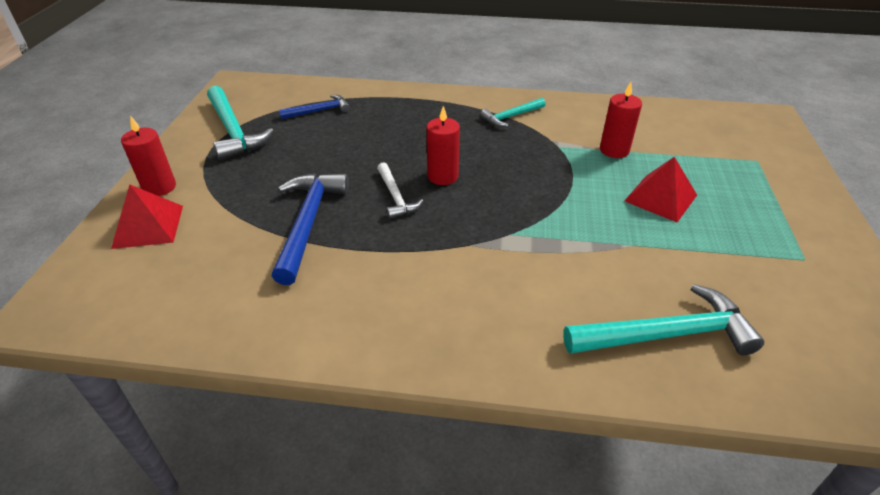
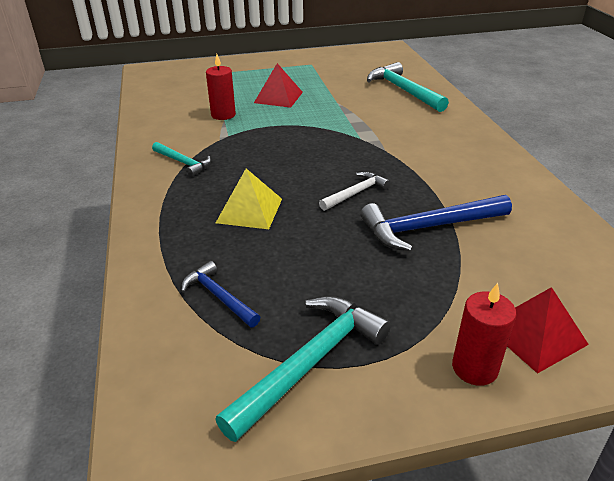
camera: 110 degrees left, 5 degrees down
red candle [427,106,460,185] -> none
none -> yellow pyramid [216,169,282,229]

